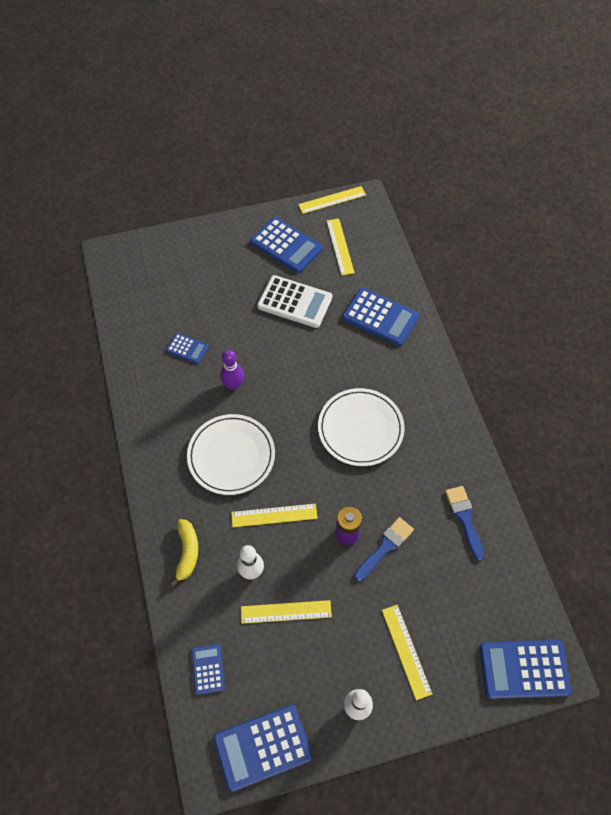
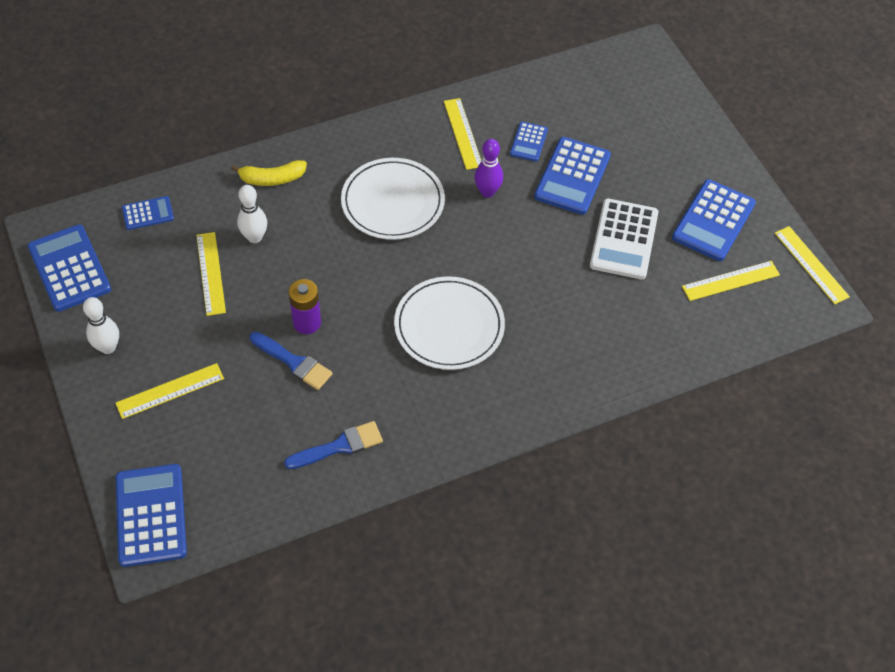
camera: 80 degrees right, 5 degrees down
yellow ruler [231,504,317,527] -> yellow ruler moved to [444,98,481,170]
blue calculator [342,288,419,346] -> blue calculator moved to [534,137,611,215]

